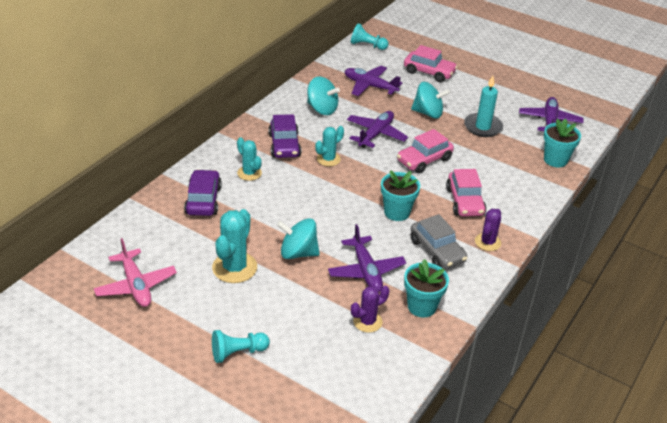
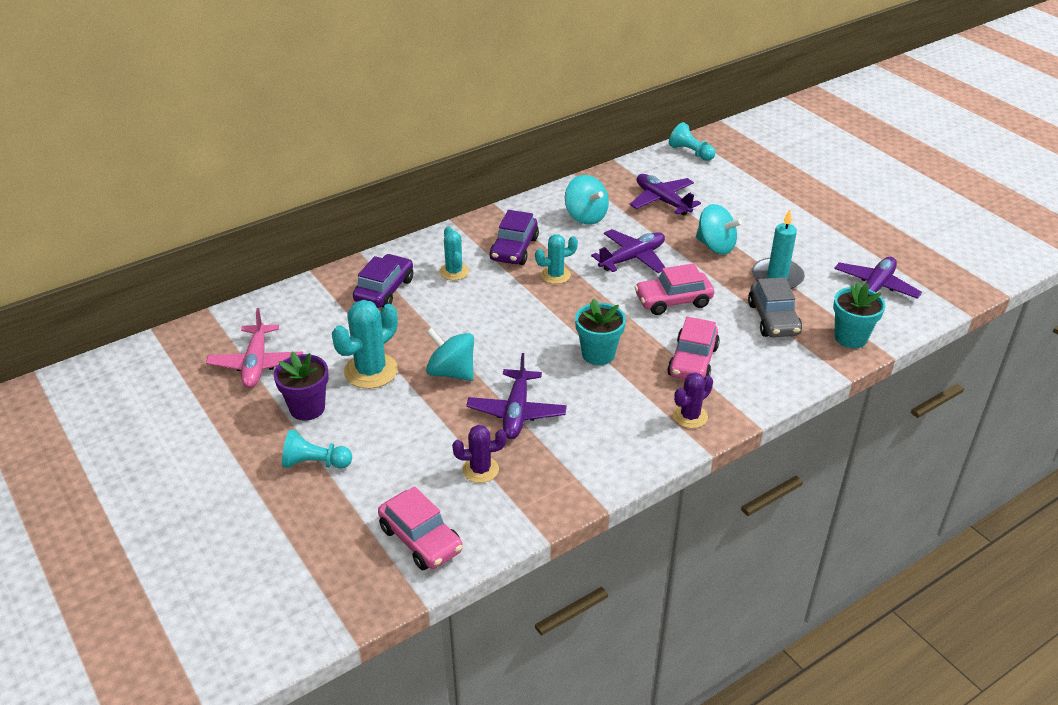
camera: 25 degrees right, 0 degrees up
pink car [404,45,458,82] -> pink car moved to [378,486,463,570]
turquoise flower pot [404,259,449,318] -> none
grey car [411,214,467,269] -> grey car moved to [748,277,802,337]
none -> purple flower pot [274,352,329,421]

